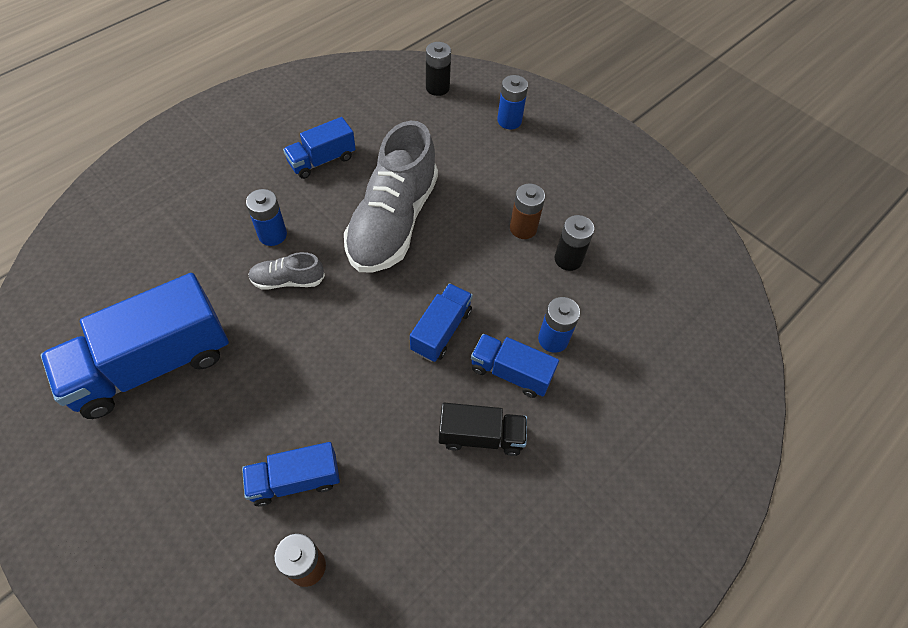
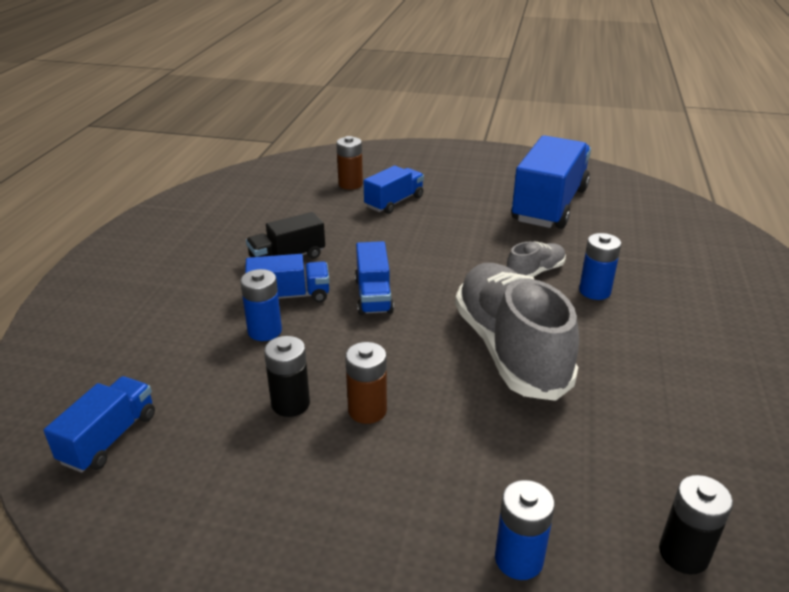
camera: 150 degrees right, 25 degrees down
blue truck [283,117,356,179] -> blue truck moved to [44,376,155,473]

